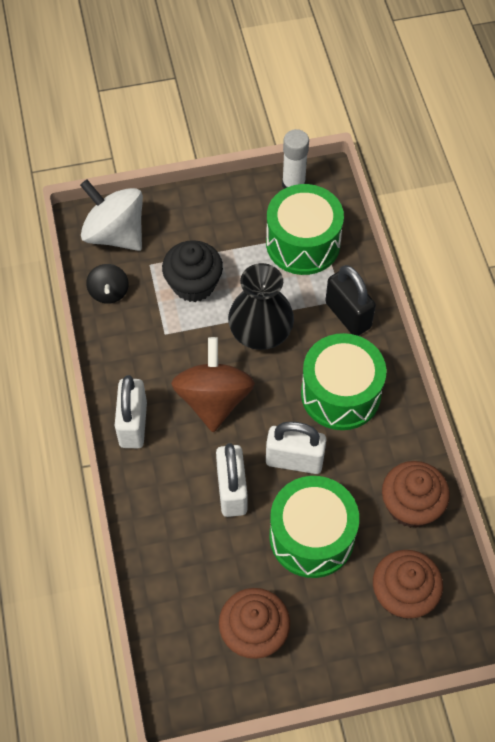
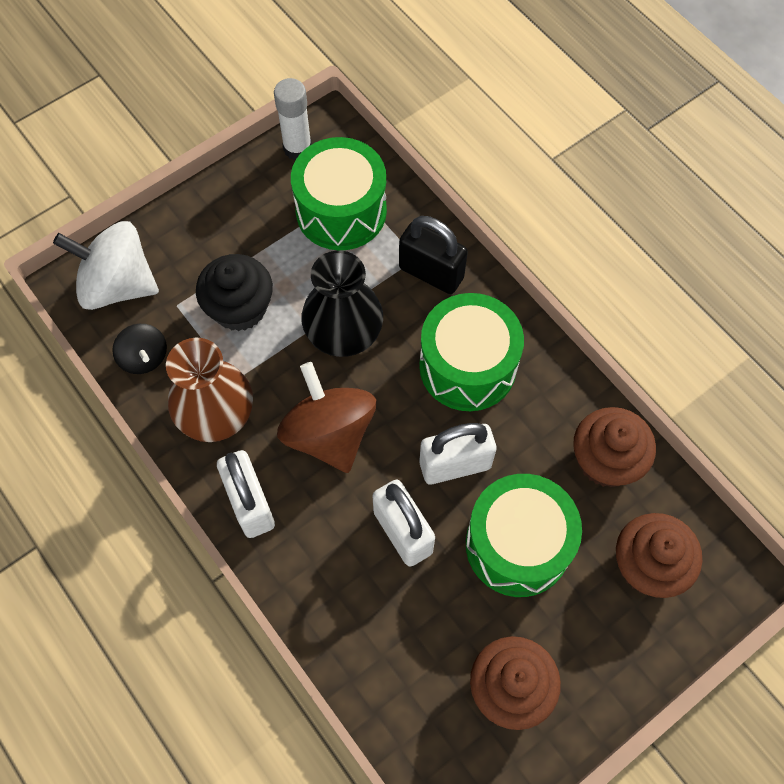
camera: 25 degrees left, 5 degrees up
none -> brown vase [166,338,253,442]

